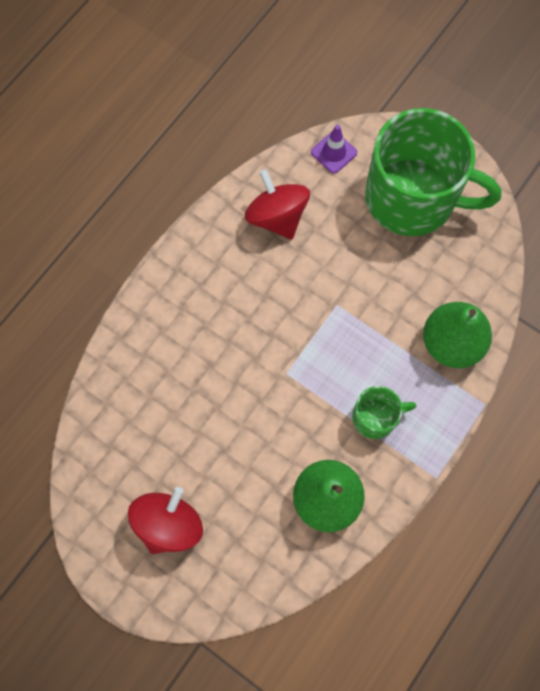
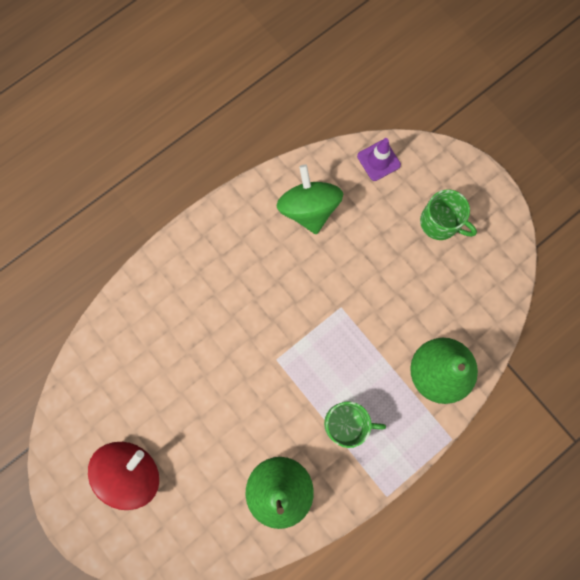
camera: 15 degrees right, 5 degrees up
red spinning top [245,169,310,240] -> green spinning top [277,165,343,234]
green mug [365,108,501,236] -> green mug [420,190,477,240], size x0.45

